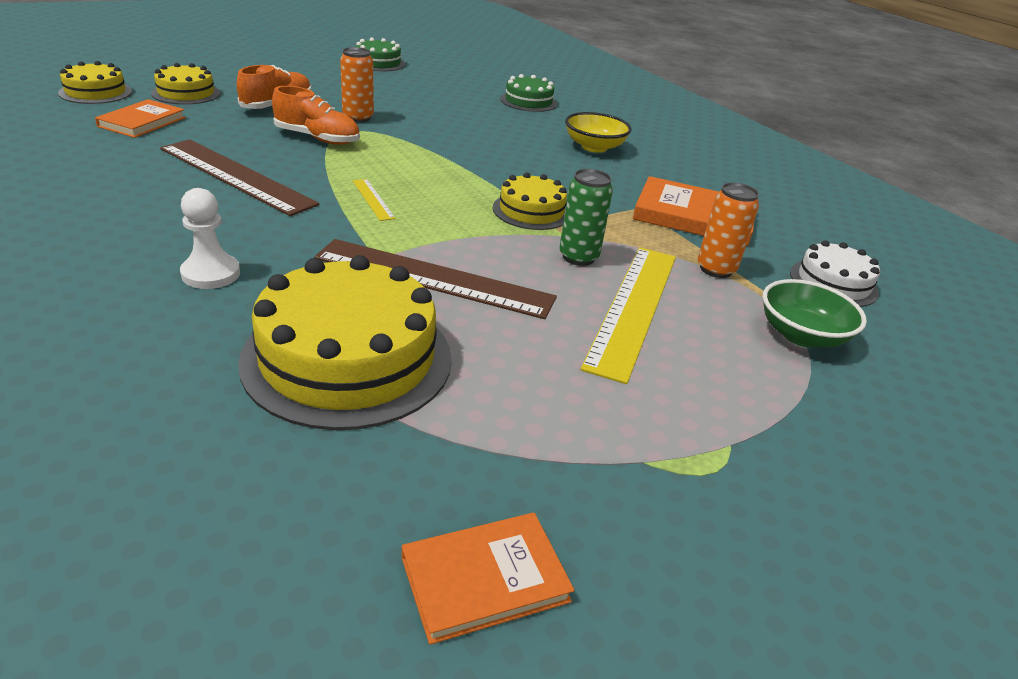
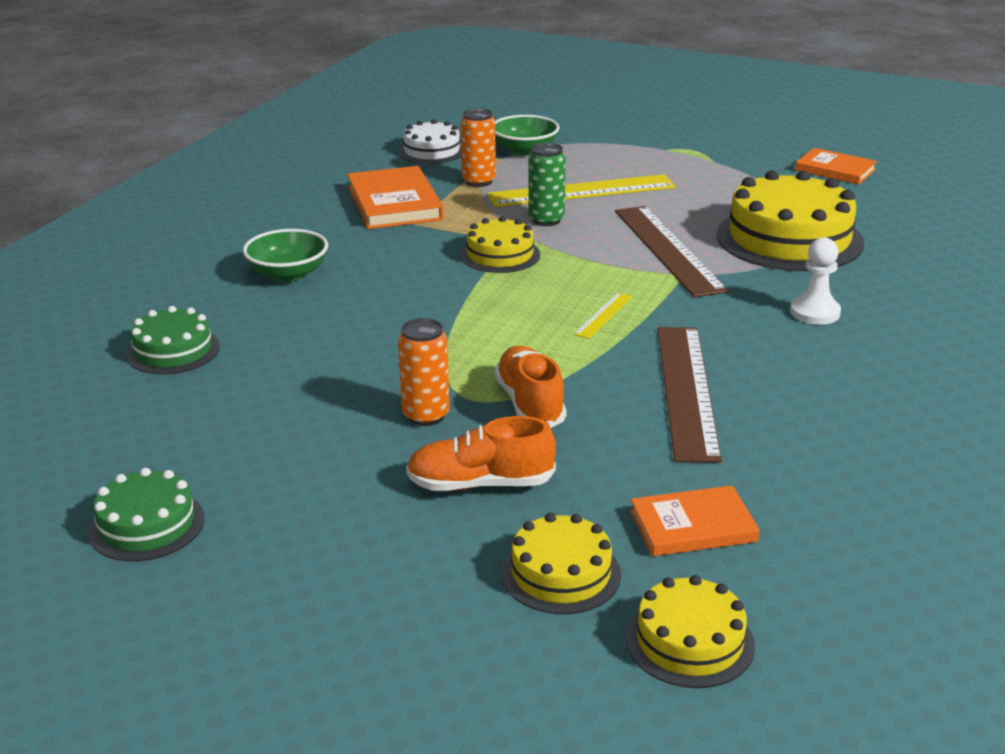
camera: 120 degrees left, 5 degrees down
yellow bowl [565,112,632,153] -> green bowl [243,229,328,282]

